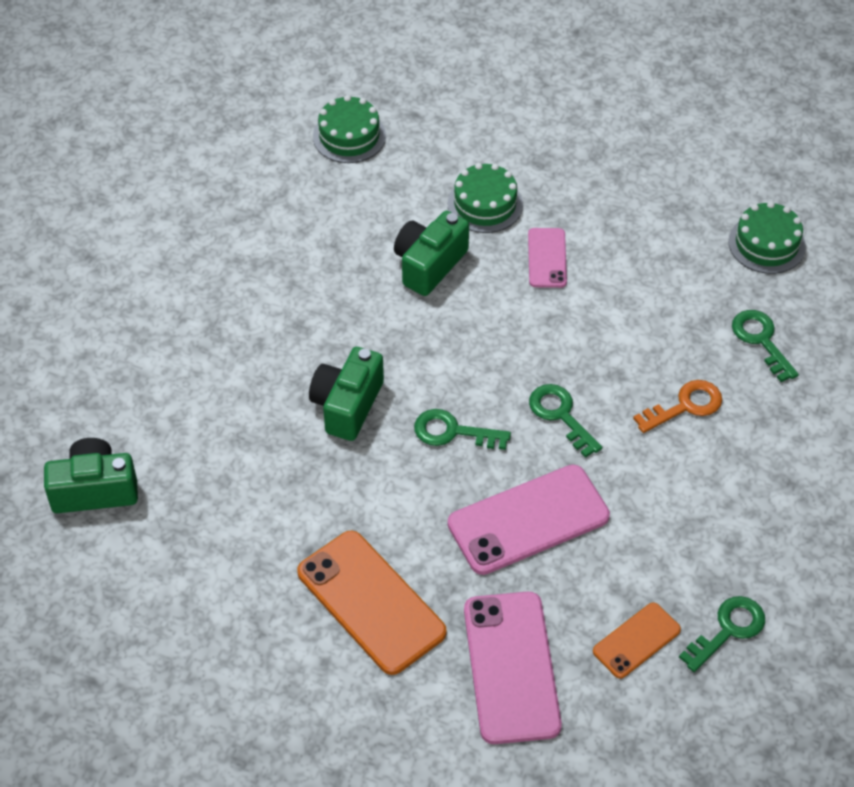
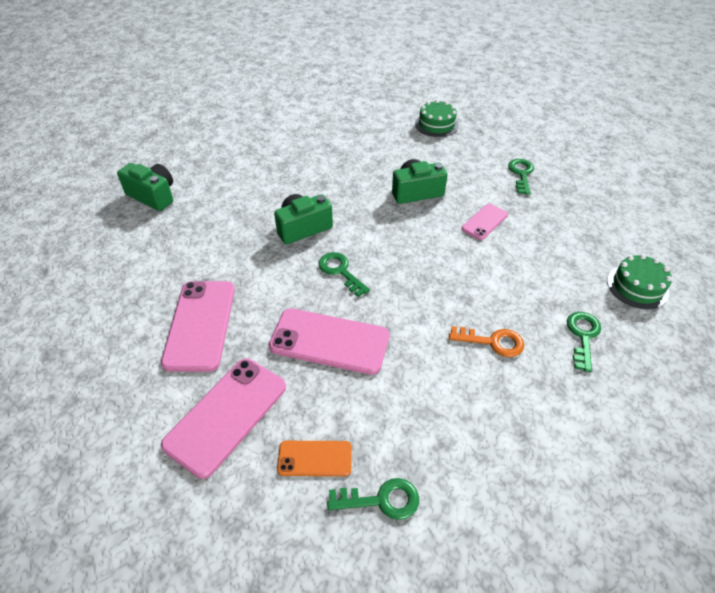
camera: 40 degrees right, 5 degrees down
orange phone [297,531,447,675] -> pink phone [161,281,235,372]
green cake [448,163,523,233] -> none
green key [529,384,602,458] -> green key moved to [508,159,534,195]

